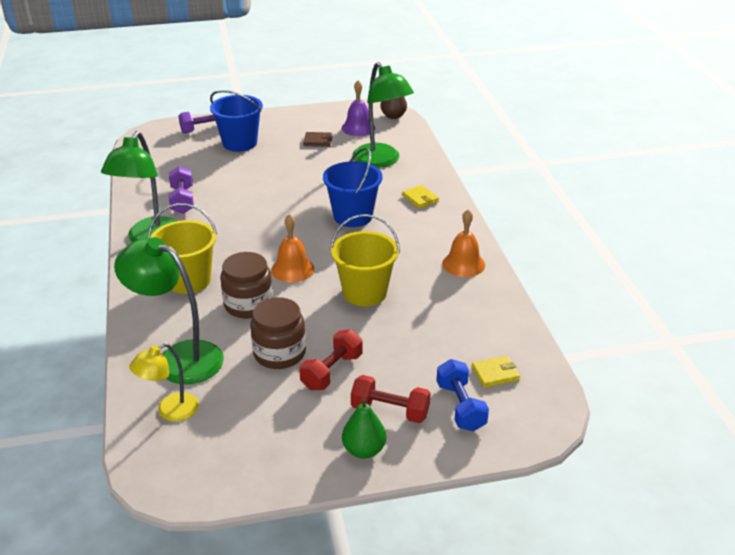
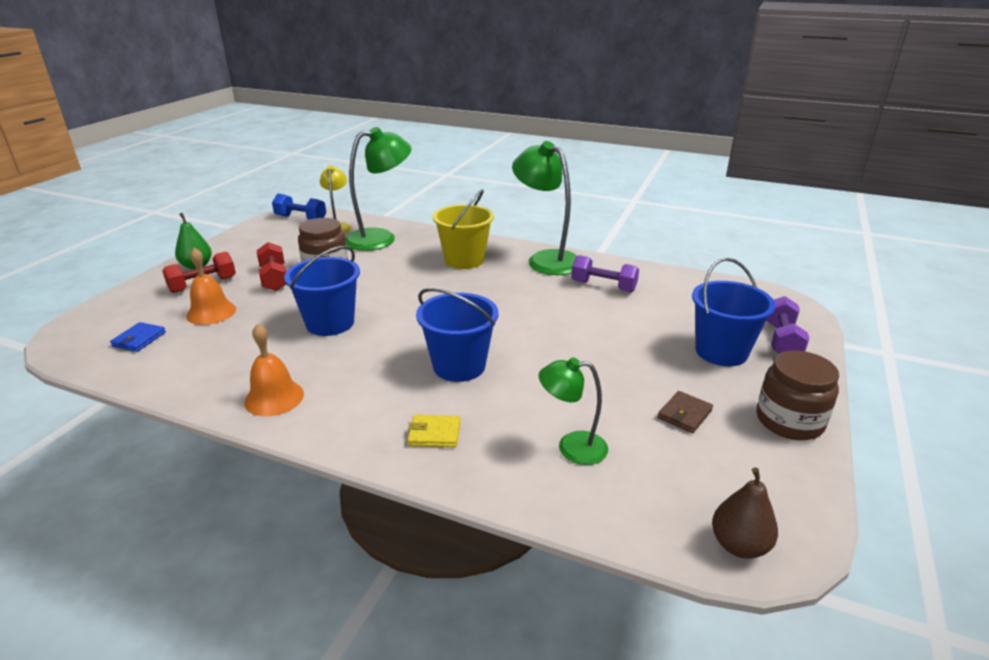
camera: 125 degrees right, 5 degrees down
brown jar [220,252,273,318] -> brown jar moved to [756,350,839,440]
orange bell [271,214,314,282] -> orange bell moved to [186,248,236,325]
yellow bucket [330,214,400,306] -> blue bucket [284,246,360,336]
purple bell [342,80,375,136] -> none
green lamp [352,62,414,168] -> green lamp [539,357,608,465], size x0.58
blue dumbbell [436,359,489,432] -> blue dumbbell moved to [272,194,326,220]
yellow wallet [472,356,520,388] -> blue wallet [110,322,166,352]

